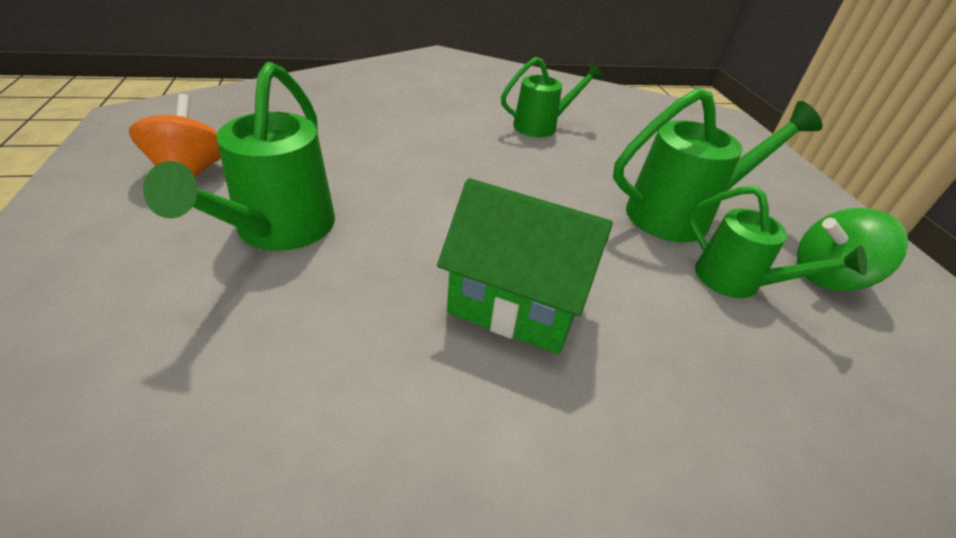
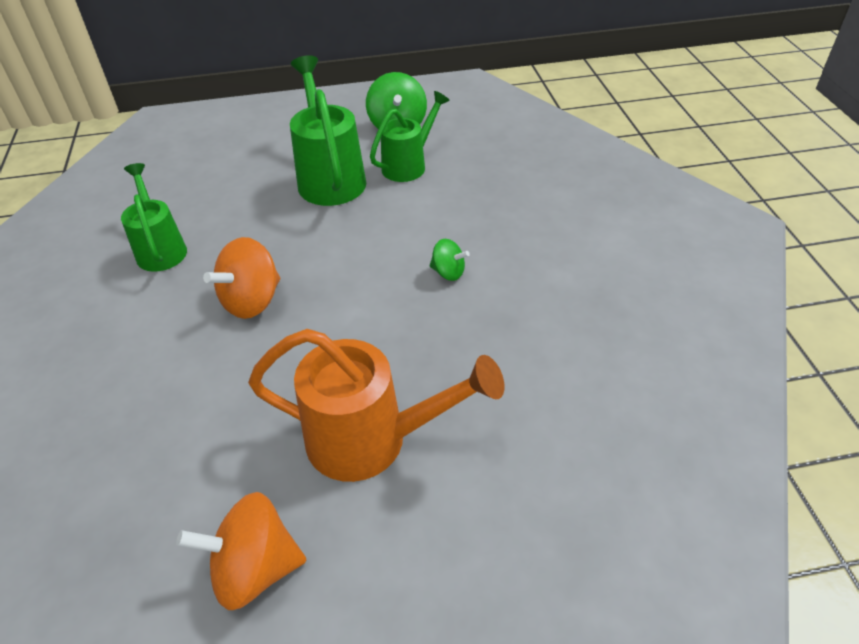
camera: 85 degrees left, 5 degrees up
green watering can [143,62,335,251] -> orange watering can [248,329,505,482]
green house [437,178,613,354] -> green spinning top [429,239,470,281]
none -> orange spinning top [203,237,280,319]

